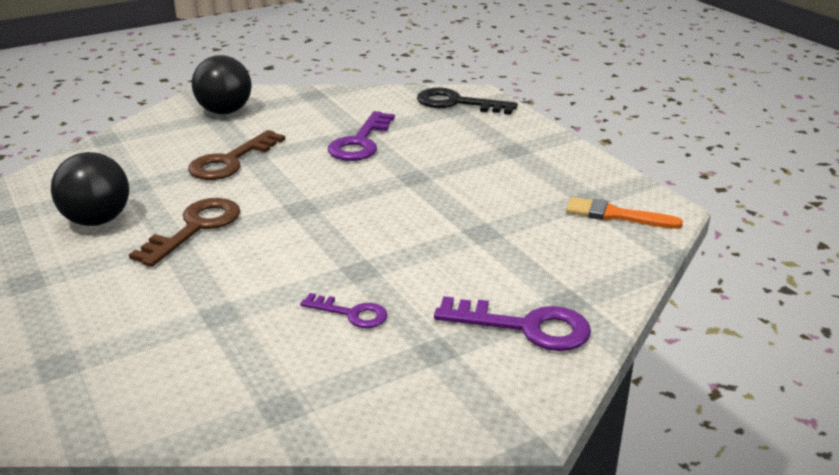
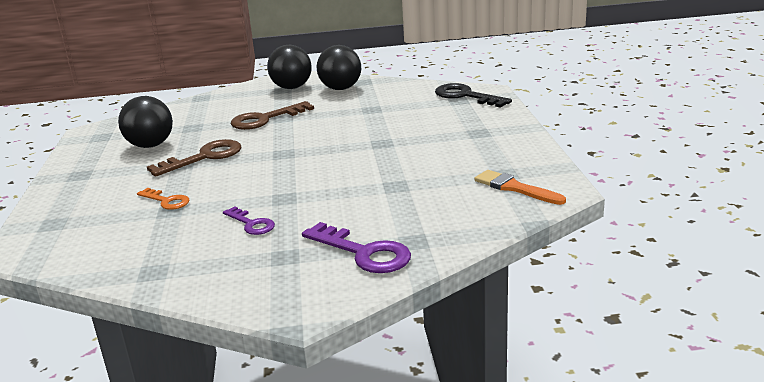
camera: 25 degrees right, 5 degrees down
purple key [328,111,395,161] -> none
none -> orange key [137,188,189,210]
none -> black ball [317,45,361,90]

